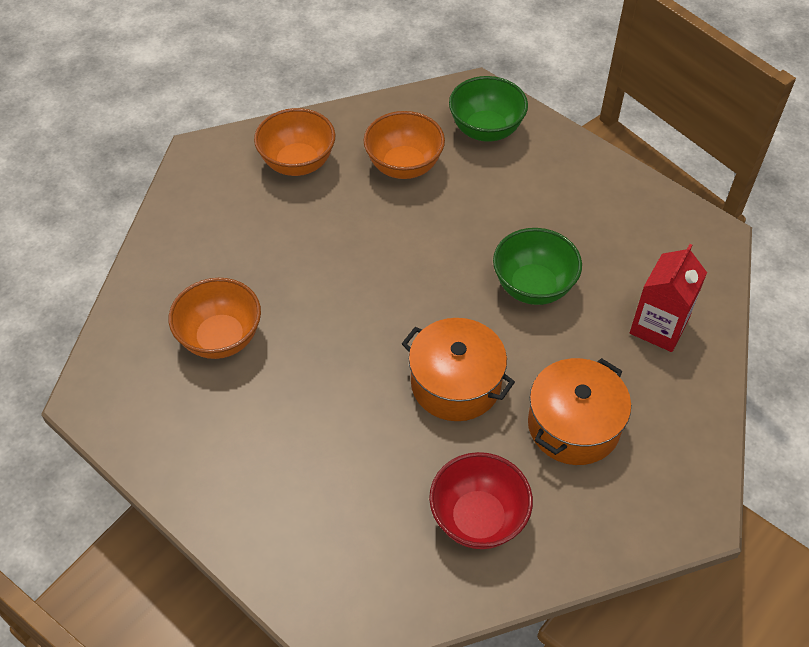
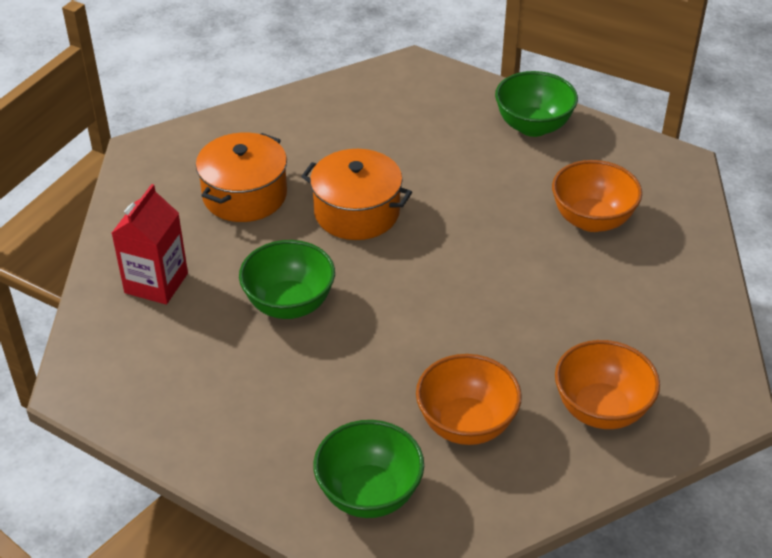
camera: 170 degrees right, 10 degrees down
red bowl [429,452,533,549] -> none
none -> green bowl [495,71,578,137]

